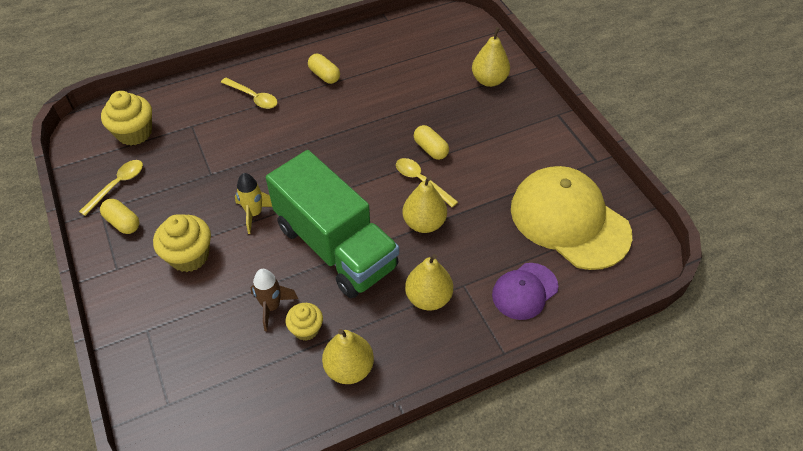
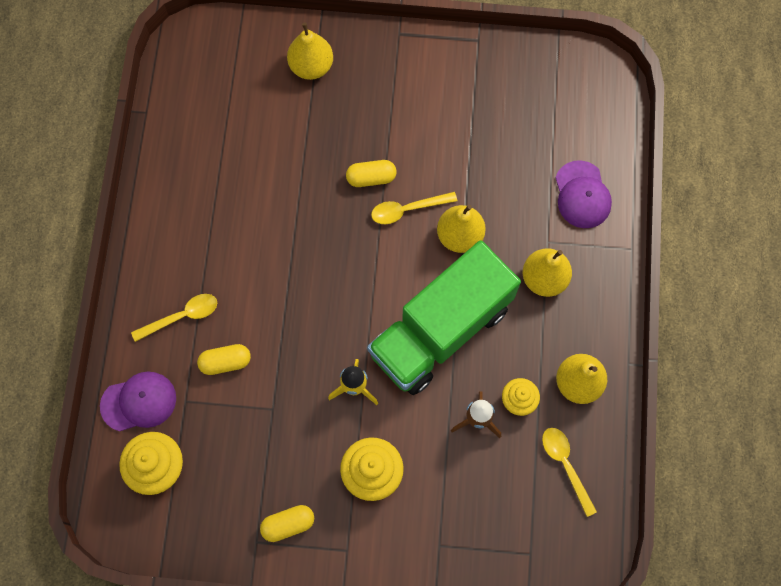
camera: 60 degrees left, 20 degrees up
yellow spoon [79,160,143,216] -> yellow spoon moved to [542,428,597,517]
green truck [266,150,399,298] -> green truck turned 150 degrees clockwise [367,240,521,395]
yellow capsule [308,54,340,84] -> yellow capsule moved to [197,344,251,375]
yellow cap [511,166,632,270] -> none
none -> purple cap [100,371,176,431]

